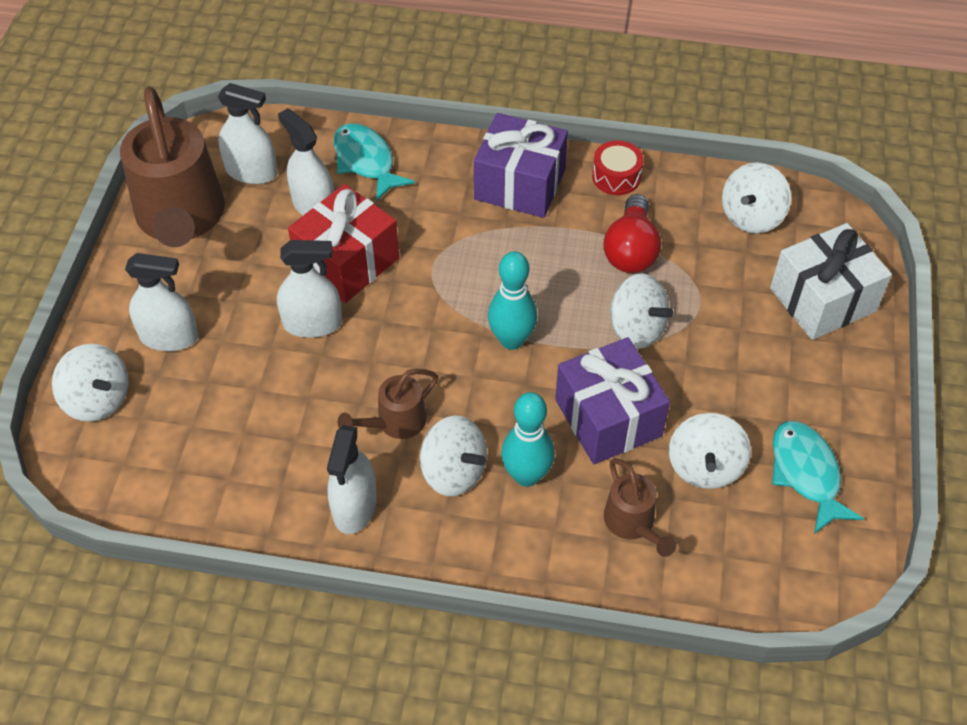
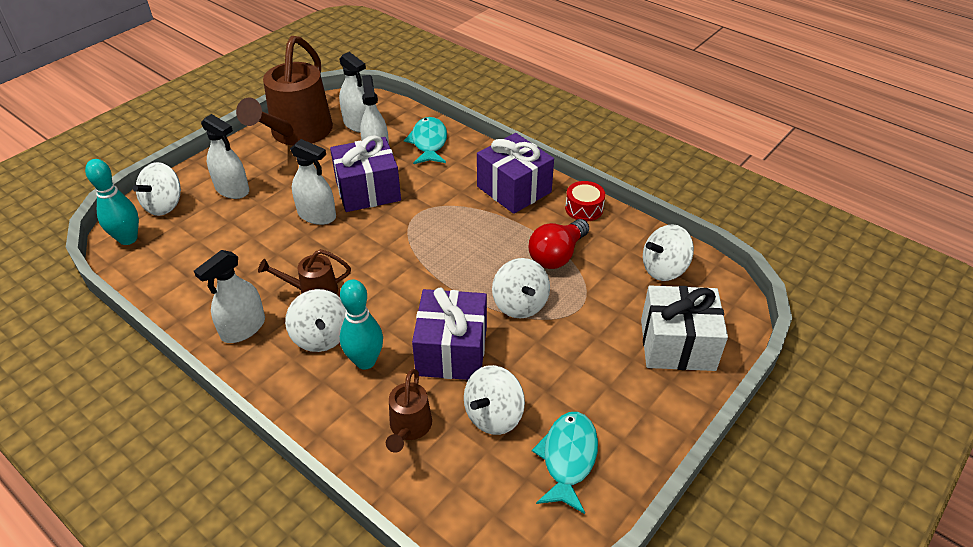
camera: 30 degrees right, 10 degrees down
white spinning top [52,344,129,422] -> white spinning top turned 45 degrees clockwise [133,162,181,216]
red gift [288,184,399,303] -> purple gift [330,135,401,212]
turquoise bowling pin [488,251,538,350] -> turquoise bowling pin moved to [85,159,139,245]

